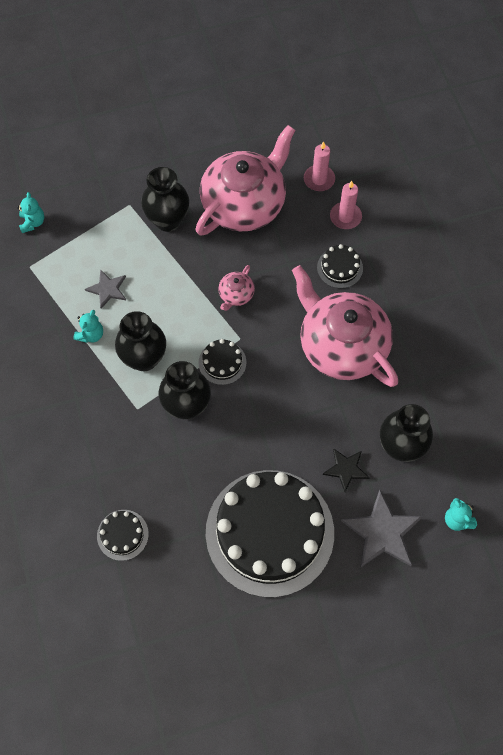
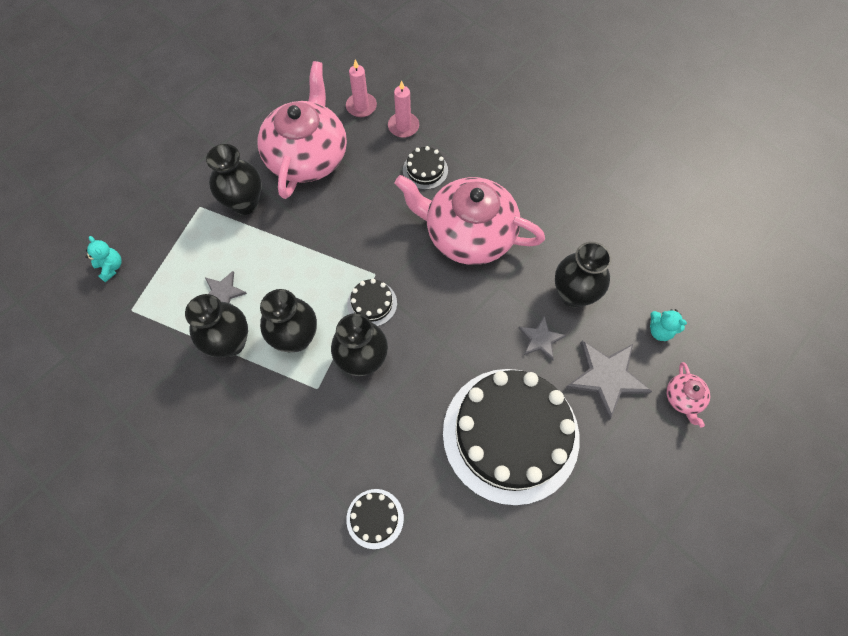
camera: 30 degrees left, 0 degrees up
turquoise teddy bear [73,310,103,343] -> black vase [185,294,248,357]
pink teapot [218,265,255,311] -> pink teapot moved to [666,362,710,428]
black star [323,448,369,492] -> grey star [519,315,566,361]

